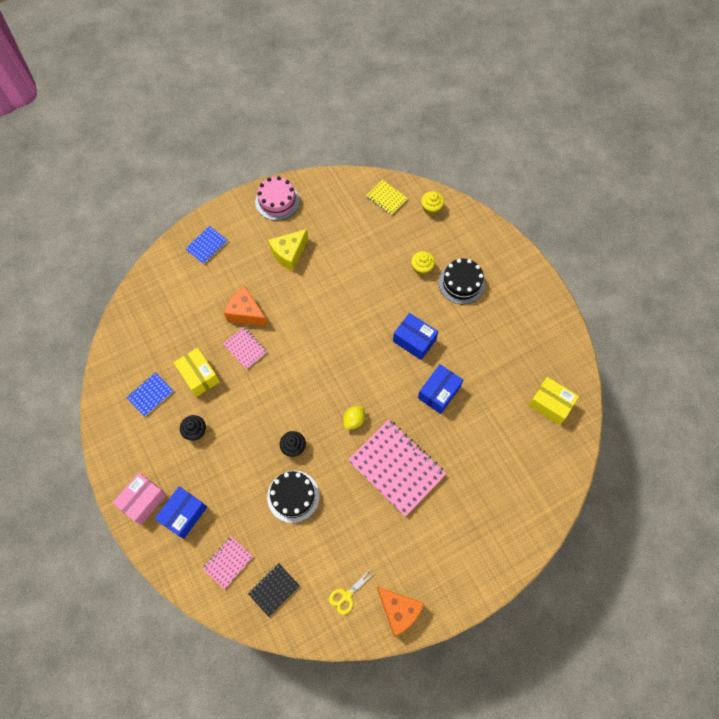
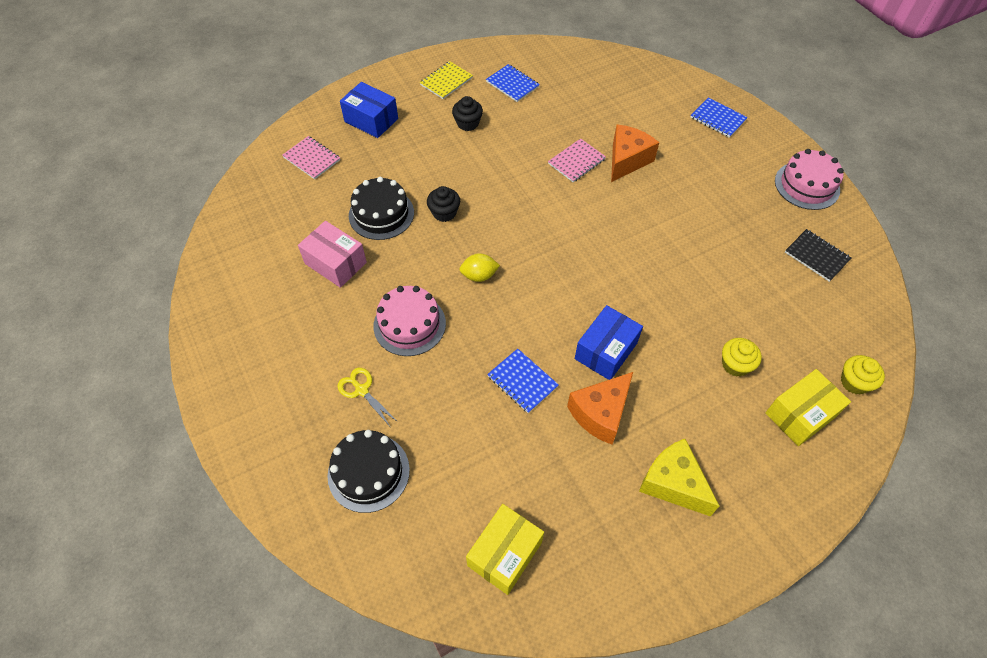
camera: 90 degrees right, 10 degrees down
pink box [113,473,167,525] -> pink box moved to [298,221,367,288]
yellow box [173,348,220,397] -> yellow box moved to [765,369,851,446]
black notebook [248,563,299,617] -> black notebook moved to [785,229,851,282]
yellow cheese [268,229,308,271] -> yellow cheese moved to [639,439,719,516]
yellow scissors [329,568,373,615] -> yellow scissors moved to [337,368,398,426]
yellow lemon [343,406,365,429] -> yellow lemon turned 45 degrees counterclockwise [459,253,500,282]
pink notebook [348,420,447,517] -> pink cake [373,286,446,356]
yellow notebook [366,180,408,215] -> yellow notebook moved to [420,61,473,99]
orange cheese [377,586,424,636] -> orange cheese moved to [567,372,633,445]
blue box [418,364,463,414] -> blue notebook [487,348,559,413]
black cake [439,259,485,304] -> black cake moved to [327,430,410,513]

